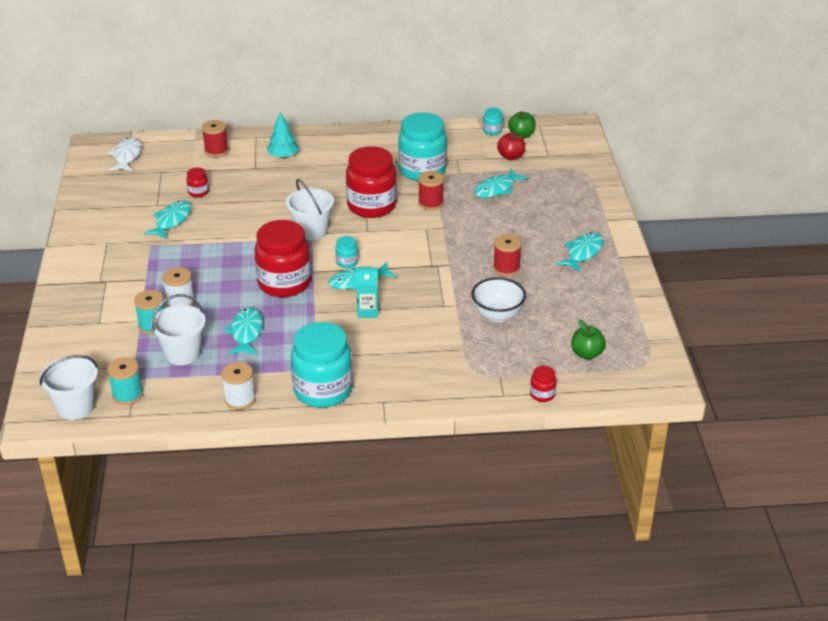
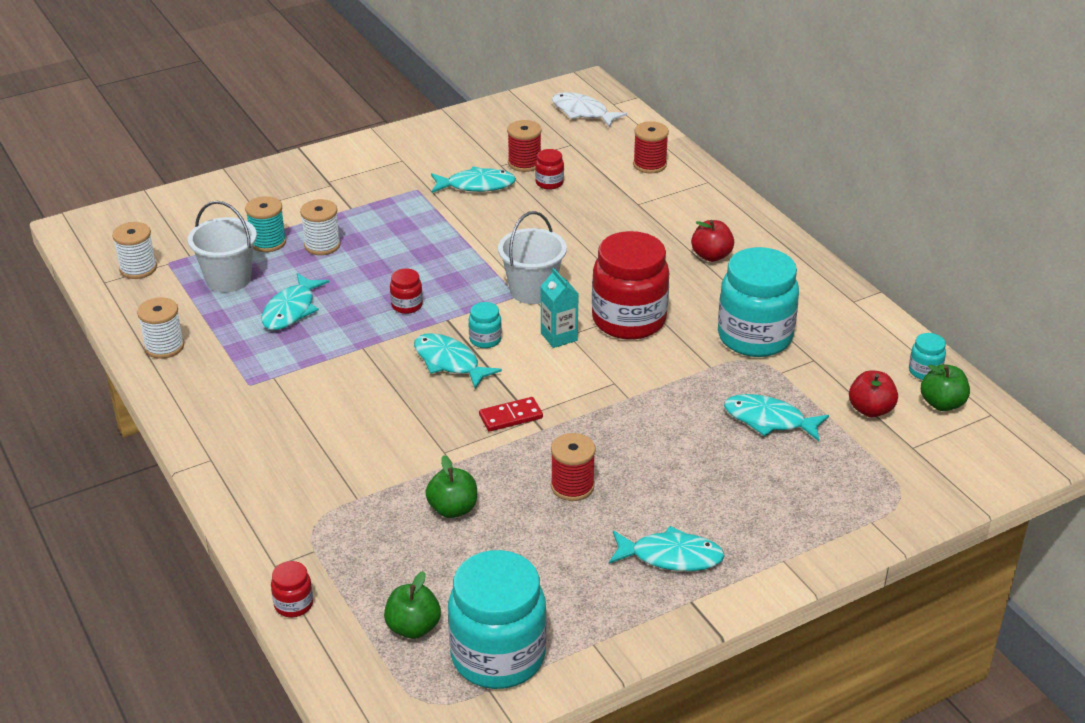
camera: 65 degrees right, 0 degrees up
white bucket [40,355,98,420] -> none
turquoise spool [107,357,143,405] -> white spool [112,222,157,279]
white fish [108,137,142,171] -> white fish turned 120 degrees counterclockwise [552,92,627,128]
turquoise fish [224,307,263,355] -> turquoise fish turned 135 degrees clockwise [261,273,329,330]
red jar [254,220,311,297] -> red jar [390,268,423,314], size x0.43
turquoise tree [267,112,299,159] -> none
turquoise jar [291,322,353,408] -> turquoise jar moved to [448,550,547,689]
turquoise carton [356,267,378,318] -> turquoise carton moved to [540,268,579,348]
red spool [418,171,444,210] -> red spool moved to [507,120,542,172]
white bowl [471,277,526,322] -> green apple [426,455,477,518]
none -> red domino [479,397,543,432]
none -> red apple [691,220,734,262]

